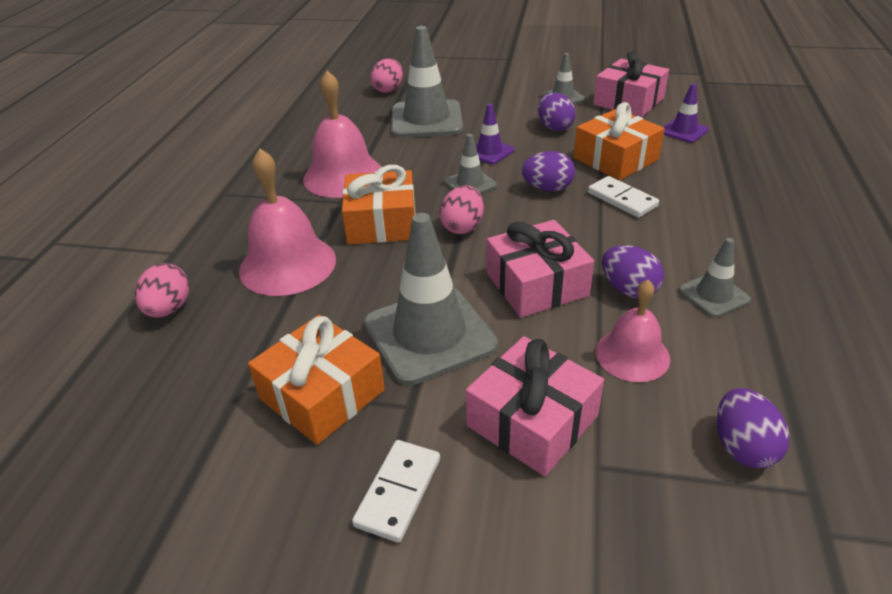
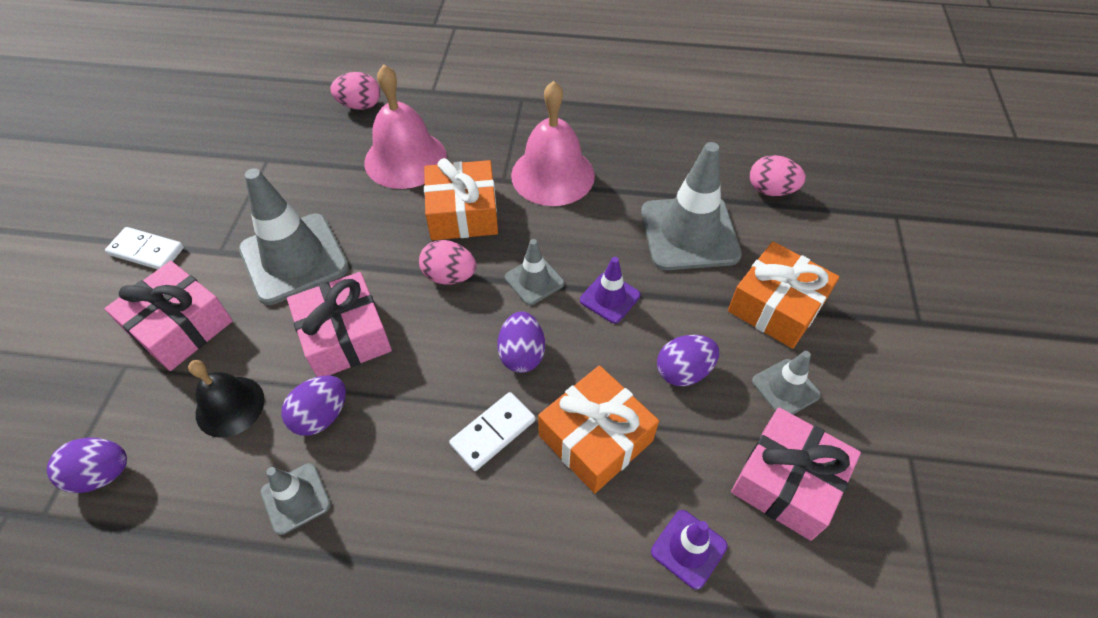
camera: 85 degrees right, 15 degrees up
orange gift [248,315,385,445] -> orange gift moved to [728,241,839,349]
pink bell [596,280,670,382] -> black bell [188,360,265,438]

